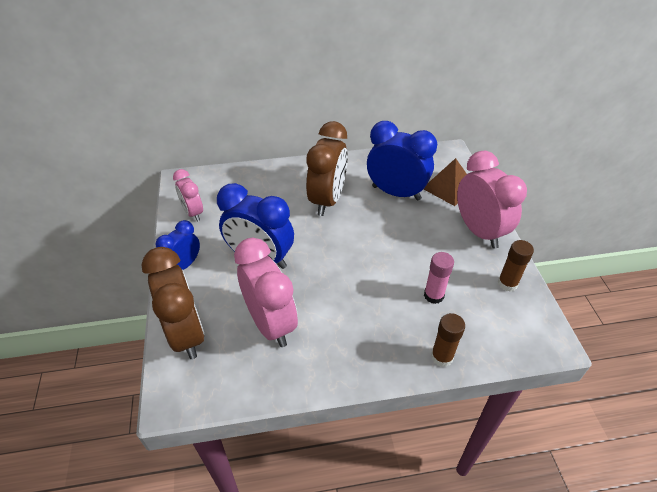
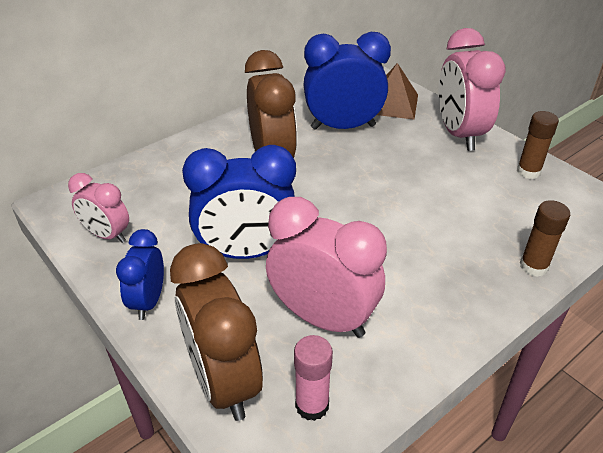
camera: 30 degrees left, 5 degrees down
brown clock [141,247,205,359] -> brown clock turned 150 degrees counterclockwise [170,243,263,421]
pink glue stick [424,252,454,304] -> pink glue stick moved to [294,335,333,421]
pink clock [457,151,527,249] -> pink clock turned 135 degrees counterclockwise [438,28,506,151]

